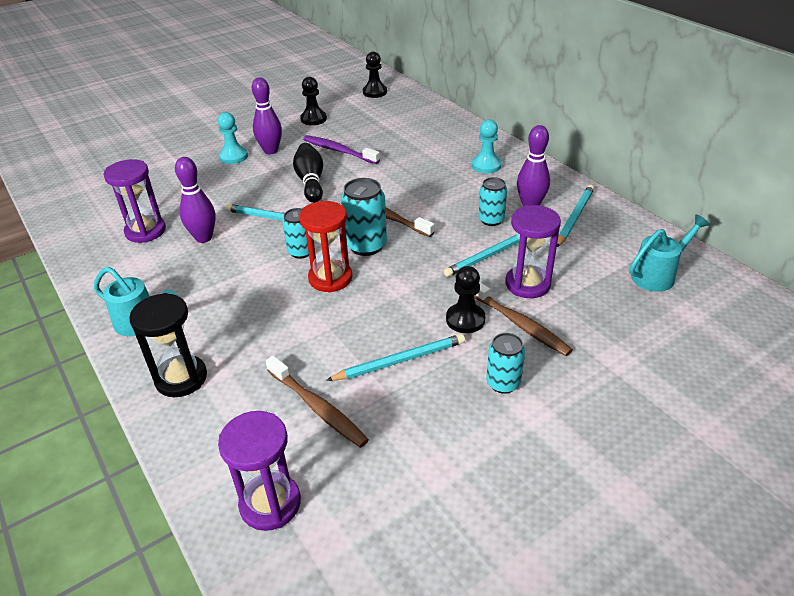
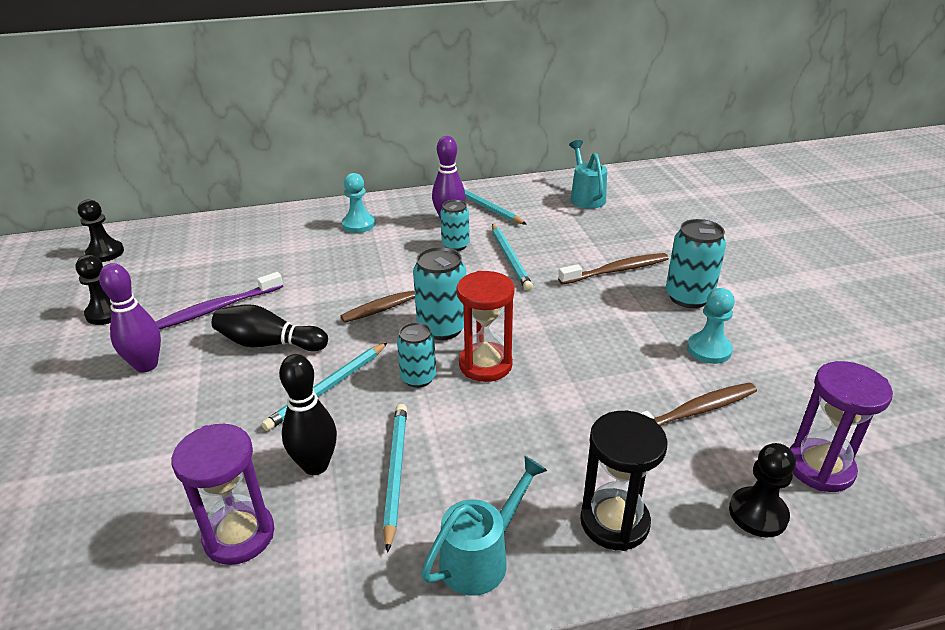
camera: 70 degrees left, 5 degrees down
purple bowling pin [175,157,216,243] -> black bowling pin [279,354,337,475]
turquoise pawn [218,112,248,164] -> turquoise pawn moved to [687,288,735,364]
turquoise pencil [326,334,465,381] -> turquoise pencil moved to [383,404,407,553]
black pawn [446,266,486,333] -> black pawn moved to [729,443,796,537]
turquoise can [486,333,525,394] -> turquoise can [666,219,726,308], size x1.53
purple hourglass [505,205,561,298] -> none

